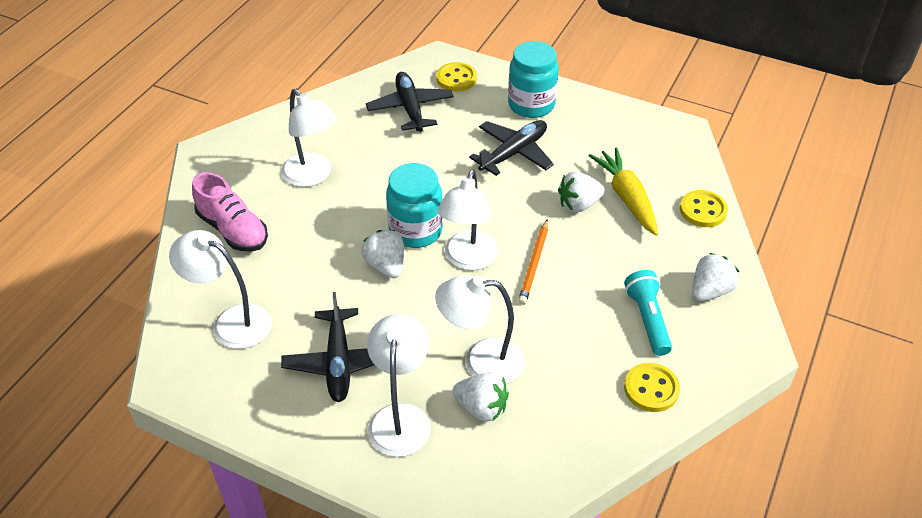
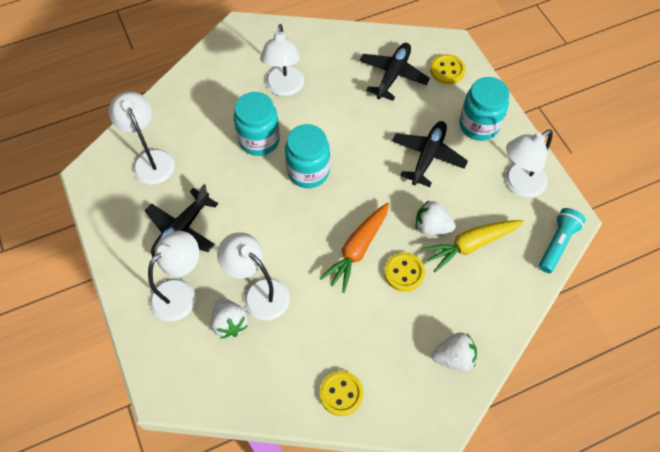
camera: 40 degrees right, 15 degrees up
pink shoe [192,172,268,251] -> none
white strawberry [362,230,404,278] -> none
white lamp [438,170,499,270] -> white lamp moved to [505,129,553,197]
black plane [469,120,554,176] -> black plane turned 60 degrees counterclockwise [392,121,468,187]
orange pencil [518,219,548,305] -> orange carrot [319,203,389,293]
yellow carrot [589,148,658,236] -> yellow carrot turned 135 degrees counterclockwise [422,220,524,272]
turquoise flashlight [624,270,672,356] -> turquoise flashlight moved to [539,208,586,273]
yellow button [680,190,728,227] -> yellow button moved to [384,252,425,292]
none -> turquoise jar [234,92,280,156]

